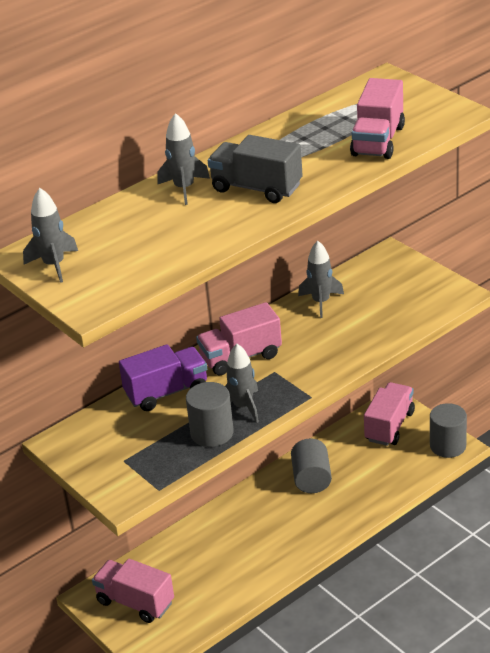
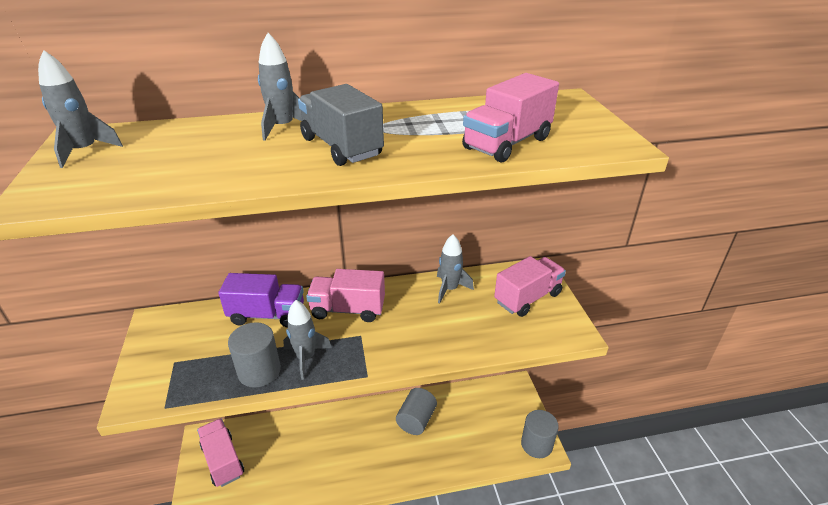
camera: 25 degrees right, 0 degrees up
pink truck [364,382,415,446] -> pink truck moved to [494,256,566,317]

